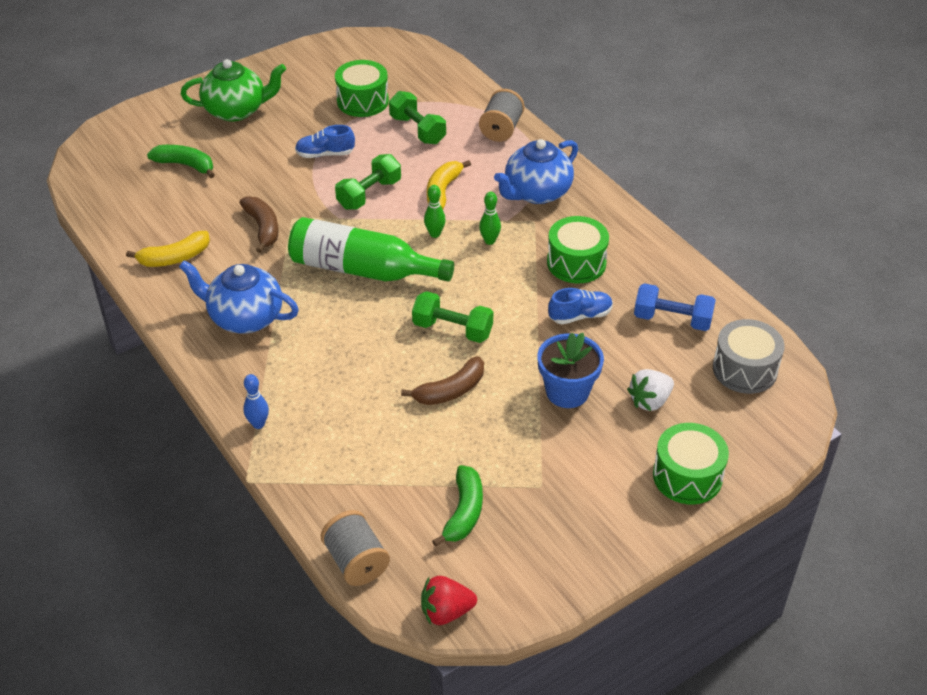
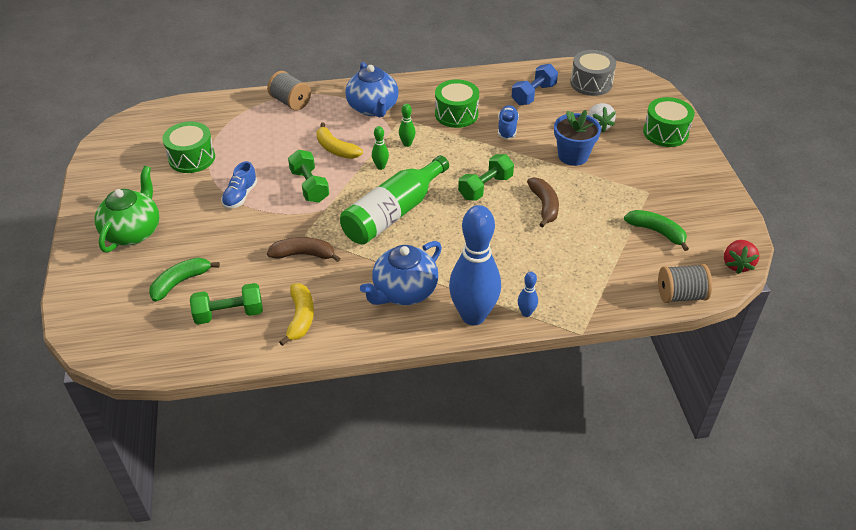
camera: 65 degrees left, 0 degrees up
green dumbbell [389,91,446,144] -> green dumbbell moved to [190,283,263,324]
none -> blue bowling pin [449,205,501,325]

